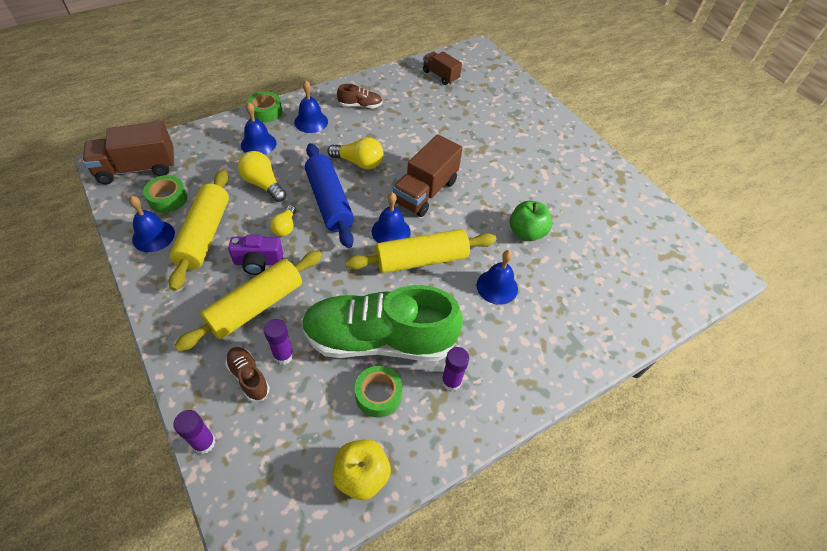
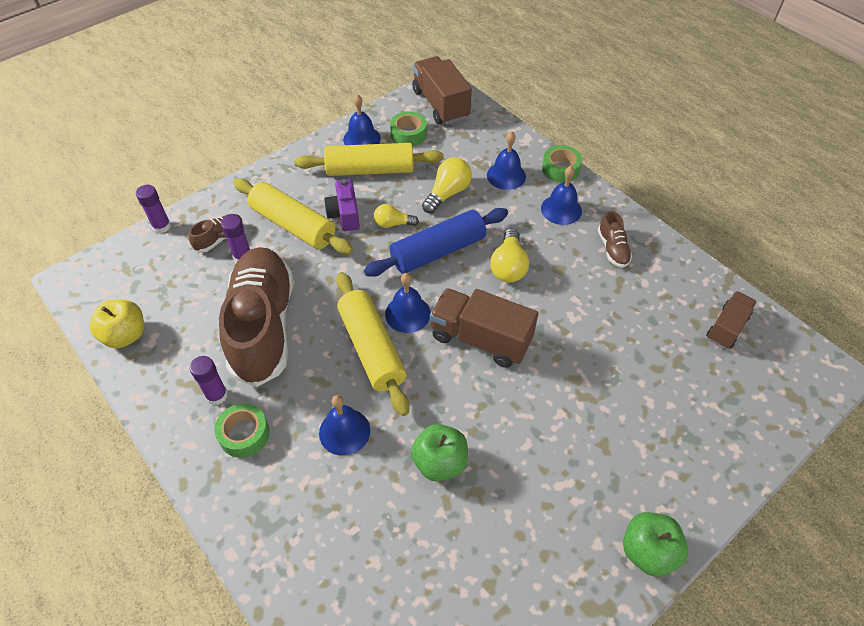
camera: 85 degrees right, 0 degrees up
green shoe [301,285,463,361] -> brown shoe [219,247,293,387]
green tape [355,366,402,417] -> green tape moved to [214,403,270,458]
none -> green apple [623,512,688,577]

